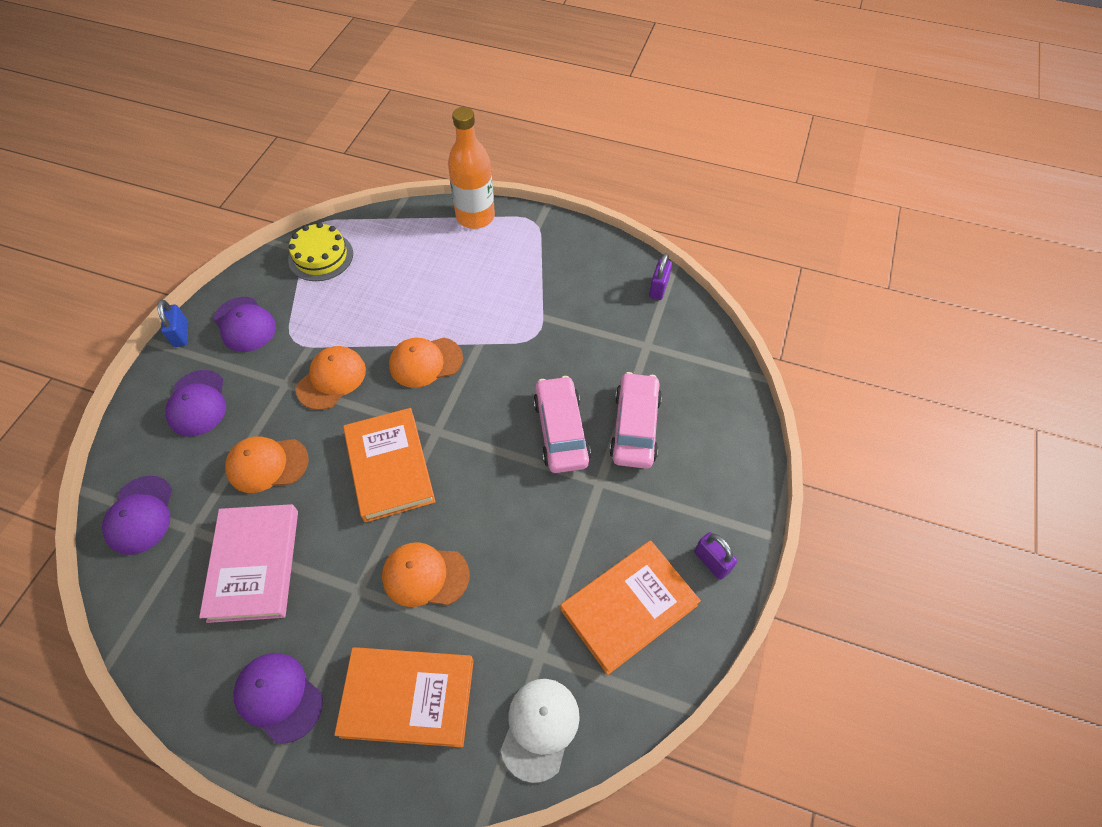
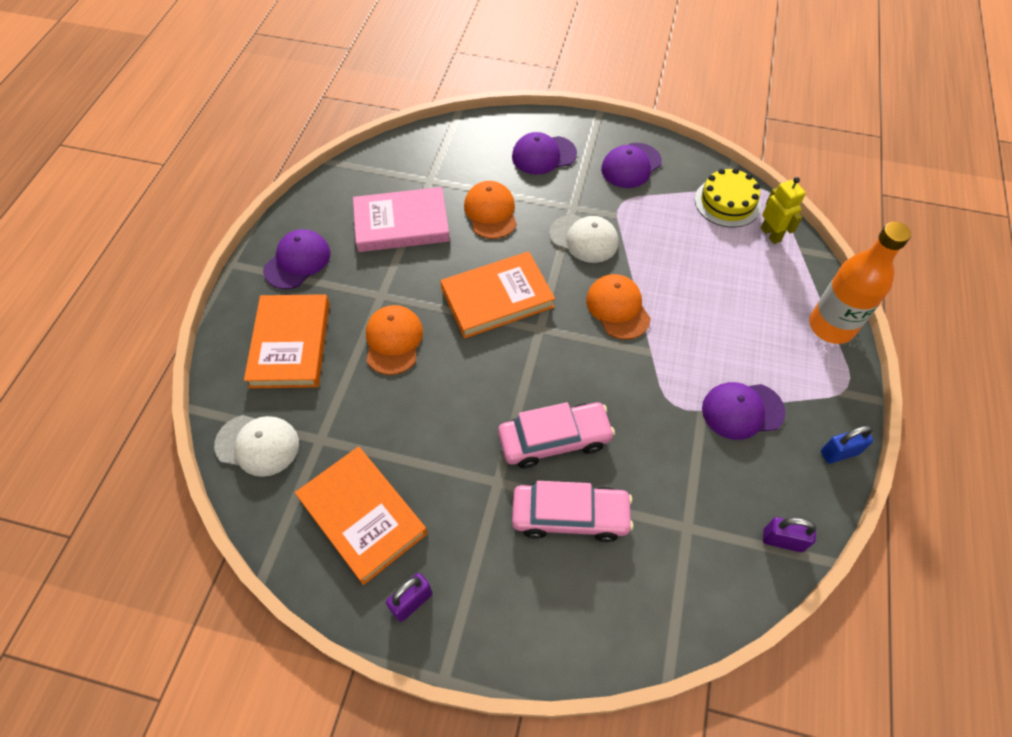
camera: 85 degrees right, 0 degrees up
purple cap [102,476,172,555] -> purple cap moved to [702,382,786,440]
blue padlock [157,300,188,347] -> blue padlock moved to [821,426,873,464]
orange cap [296,346,366,410] -> white cap [549,214,618,263]
none -> yellow robot [761,177,806,244]

